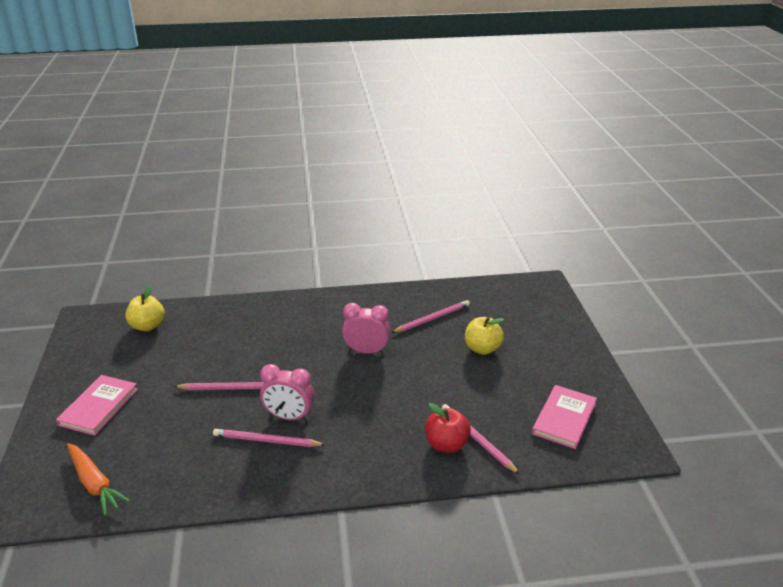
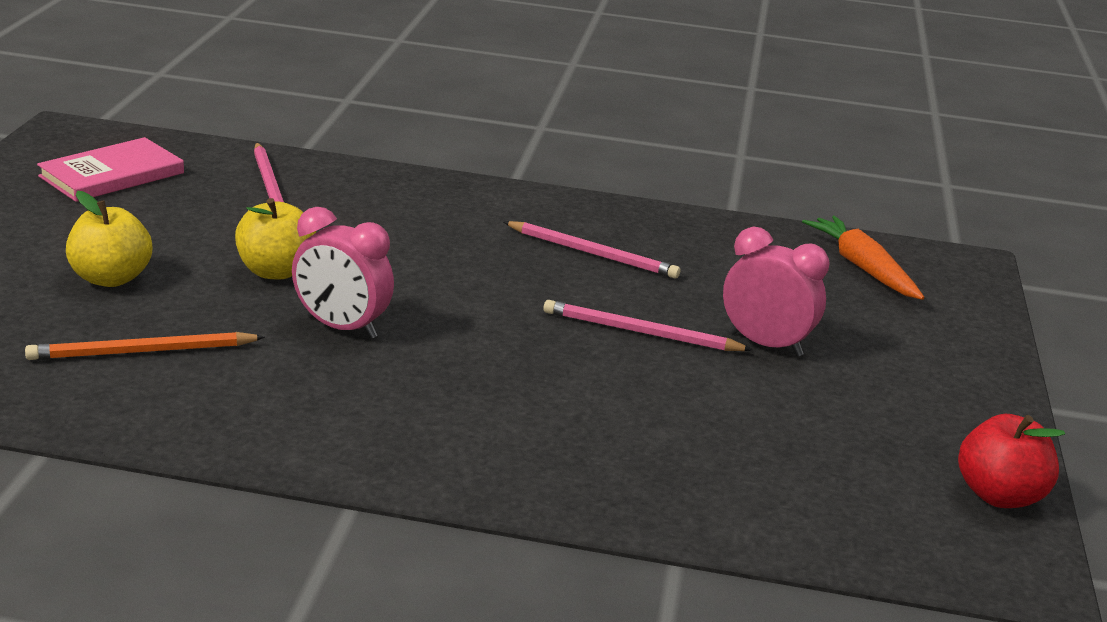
camera: 165 degrees left, 5 degrees down
pink book [56,375,138,436] -> none
yellow apple [125,285,165,331] -> yellow apple moved to [235,198,316,280]
pink clock [260,364,314,421] -> pink clock moved to [723,227,829,357]
pink pencil [391,300,470,333] -> orange pencil [25,332,265,360]
red apple [425,403,471,453] -> red apple moved to [958,414,1065,508]

